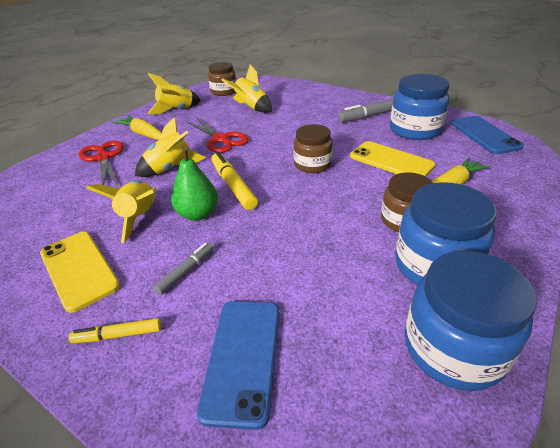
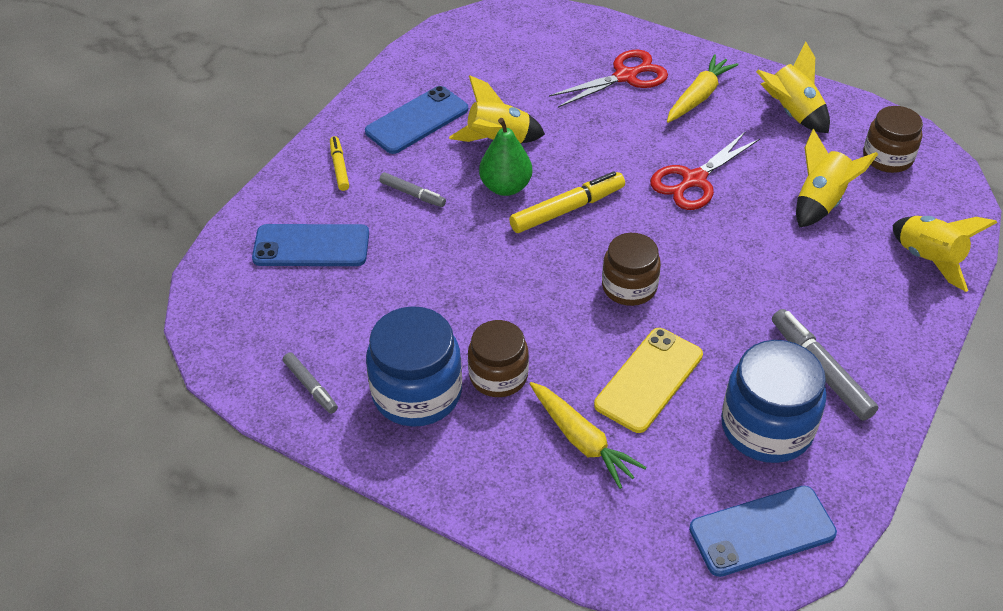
camera: 85 degrees right, 10 degrees up
yellow phone [40,232,120,313] -> blue phone [365,86,468,154]
yellow rocket [135,117,206,177] -> yellow rocket moved to [893,216,997,292]
blue jar [405,251,537,391] -> grey marker [283,352,338,414]

